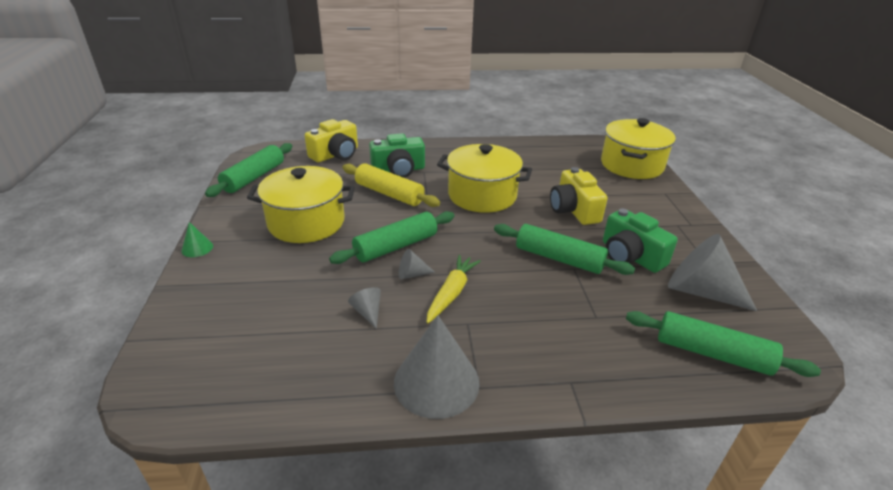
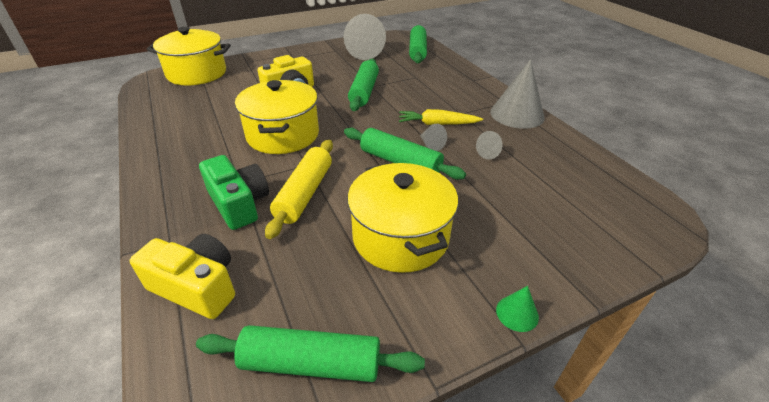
camera: 110 degrees left, 5 degrees up
green camera [603,208,678,273] -> none

